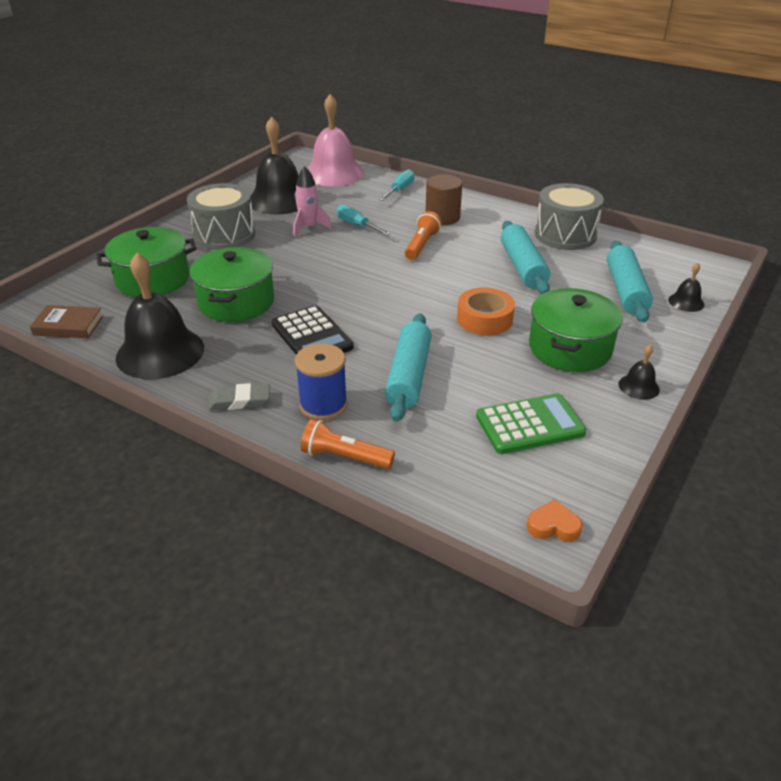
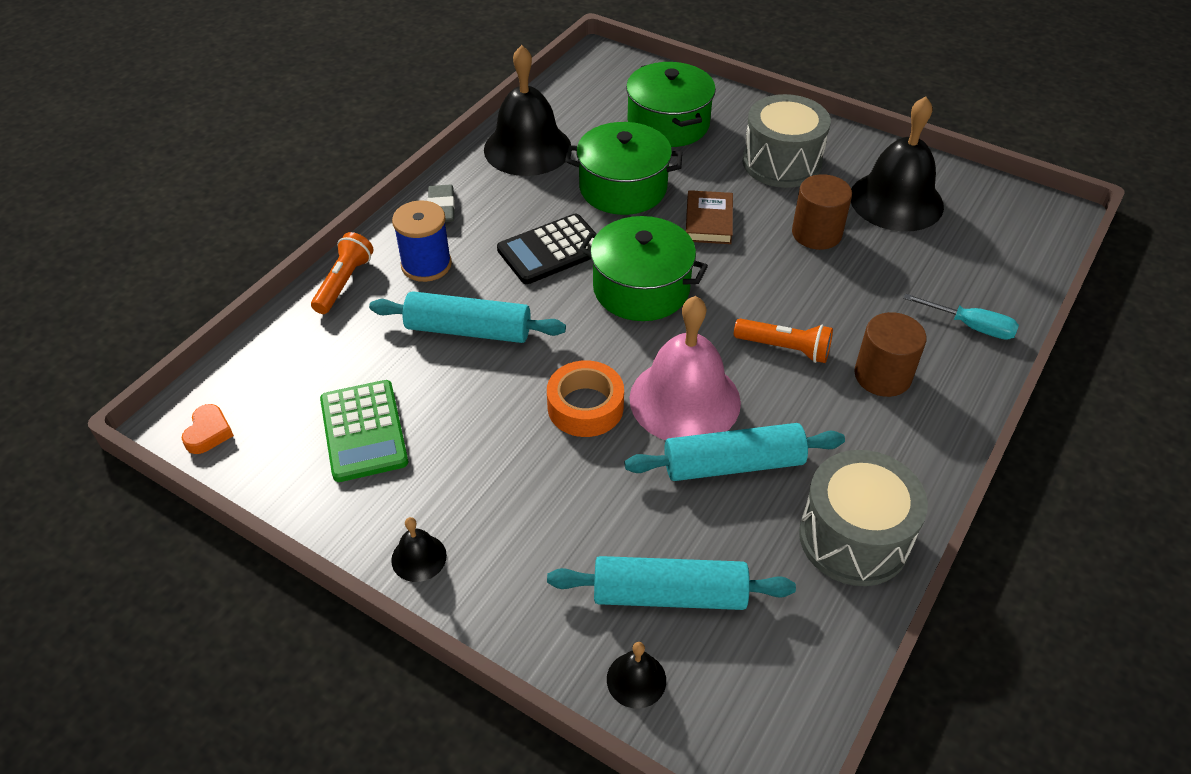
camera: 90 degrees right, 10 degrees up
brown book [30,305,103,338] -> brown book moved to [686,190,733,244]
pink rocket [293,166,332,237] -> brown cylinder [792,174,852,250]
pink bell [307,94,364,186] -> pink bell moved to [629,296,741,440]
turquoise screwdriver [336,205,390,235] -> none
green pot [529,288,623,372] -> green pot moved to [579,216,708,321]

